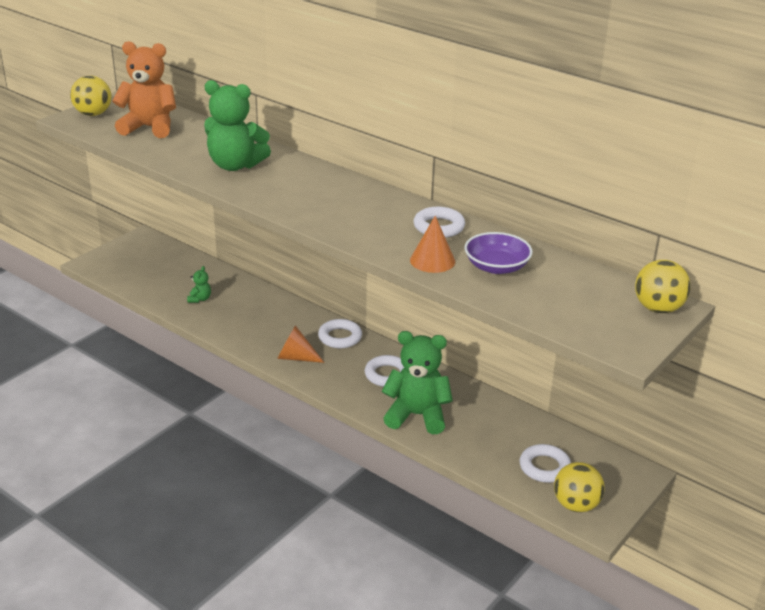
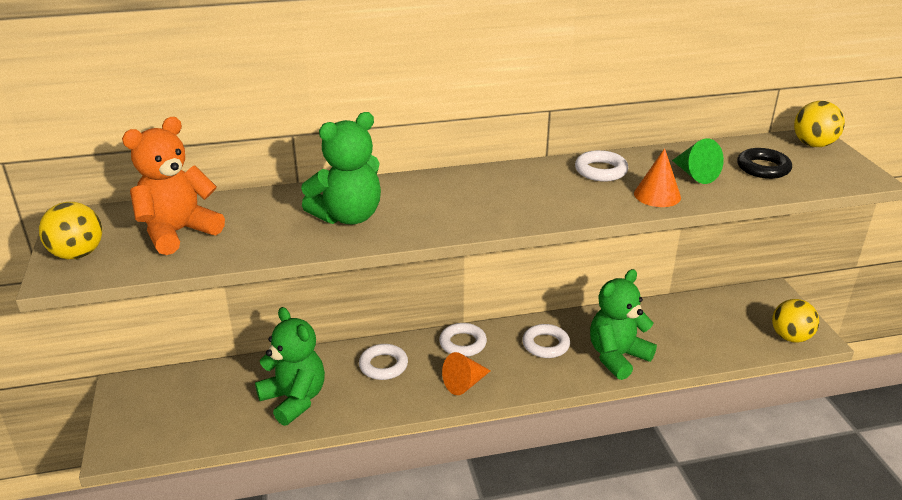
camera: 50 degrees left, 0 degrees up
green teddy bear [187,266,211,303] -> green teddy bear [255,307,325,426], size x2.30
purple bowl [464,232,533,274] -> green cone [672,138,724,184]
white ring [519,444,571,483] -> white ring moved to [359,344,408,380]
none -> black ring [737,148,792,179]

